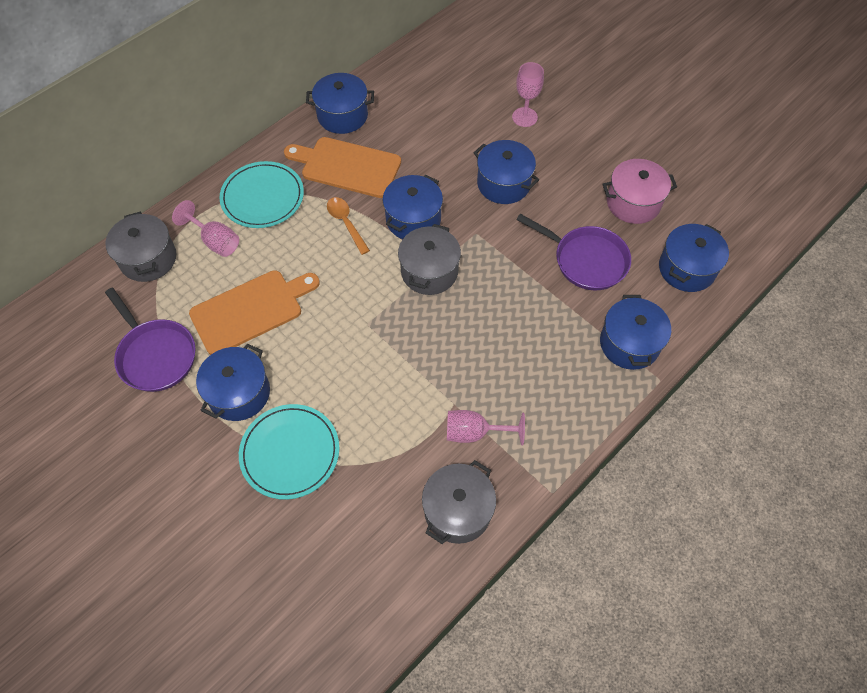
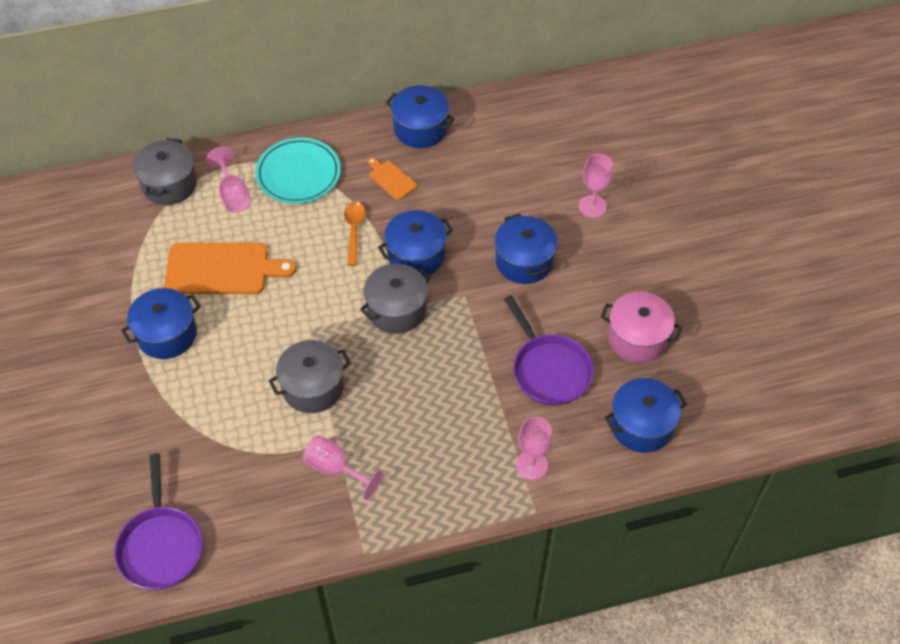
camera: 30 degrees right, 5 degrees down
purple pan [105,288,196,392] -> purple pan moved to [114,453,203,590]
turquoise plate [239,404,339,500] -> none
orange cutting board [284,137,401,198] -> orange cutting board [368,158,417,200], size x0.49
grey pot [422,460,496,544] -> grey pot moved to [269,340,351,413]
blue pot [600,295,671,370] -> pink goblet [516,417,552,480]

